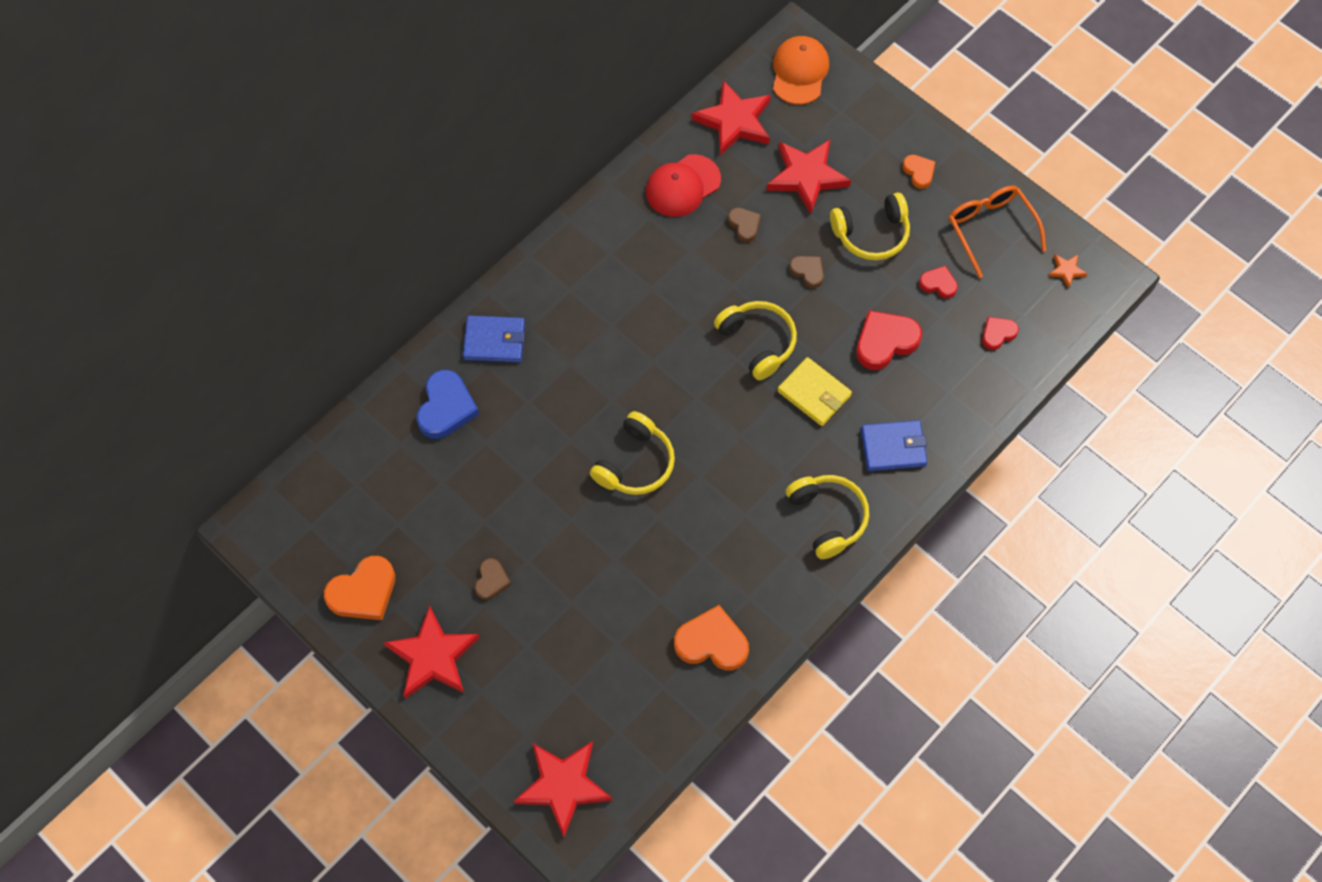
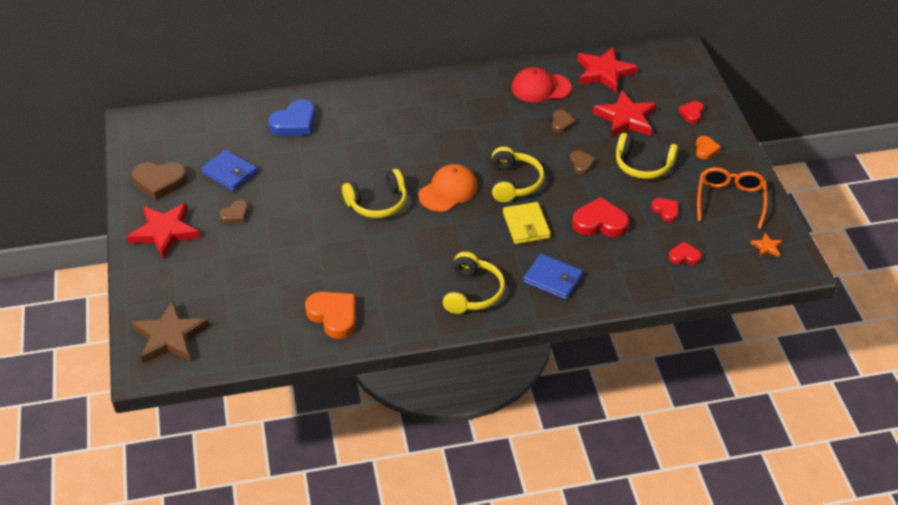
camera: 35 degrees right, 20 degrees down
orange heart [324,556,395,620] -> brown heart [132,162,188,200]
blue wallet [463,315,525,363] -> blue wallet moved to [201,150,258,191]
red star [514,741,613,837] -> brown star [132,300,209,363]
orange cap [773,36,829,105] -> orange cap moved to [418,164,478,212]
none -> red heart [678,101,704,124]

